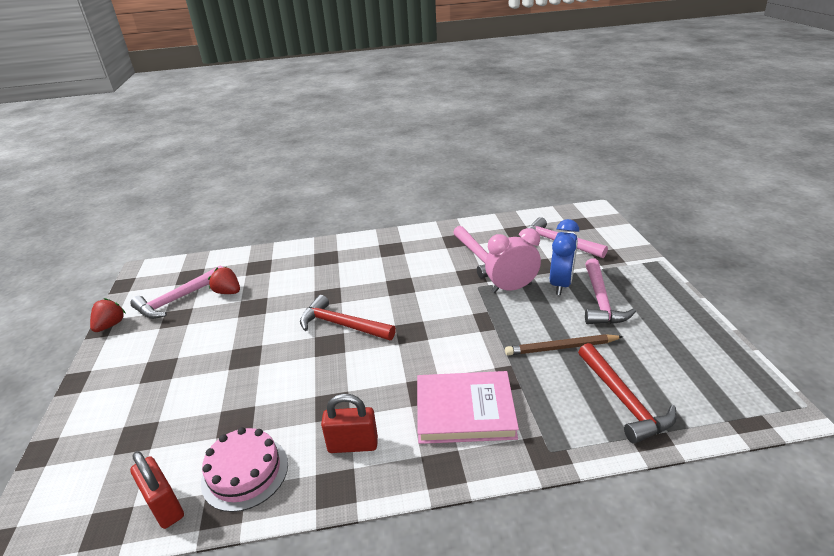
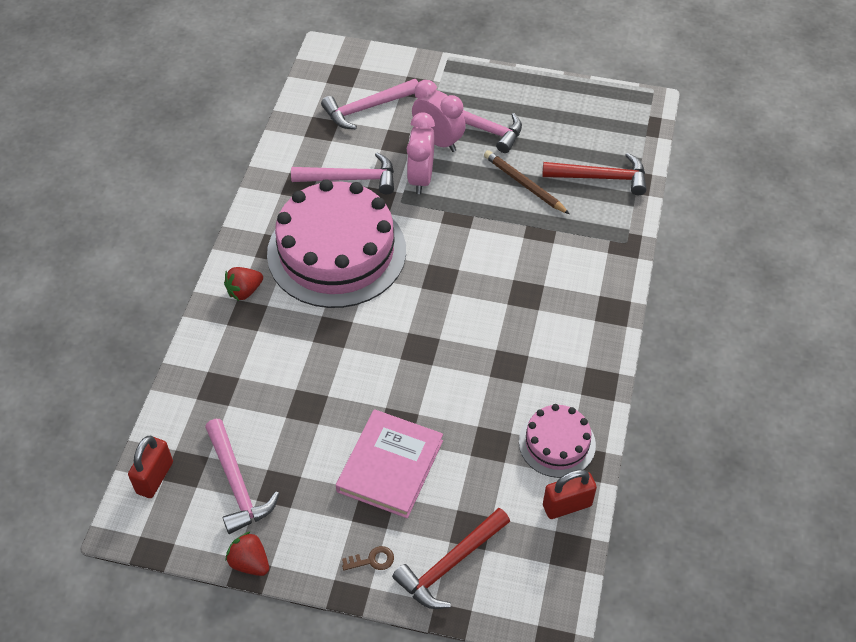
camera: 70 degrees left, 20 degrees up
red strawberry [208,267,240,294] -> red strawberry moved to [224,267,263,301]
red hammer [300,295,396,340] -> red hammer moved to [392,508,510,609]
red padlock [321,394,378,453] -> red padlock moved to [128,436,173,498]
pink book [417,371,519,444] -> pink book moved to [336,409,443,518]
brown pencil [505,334,623,355] -> brown pencil turned 120 degrees clockwise [484,150,569,214]
blue clock [550,219,579,295] -> pink clock [412,80,466,152]
none -> pink cake [267,179,406,308]
none -> brown key [342,546,394,571]

